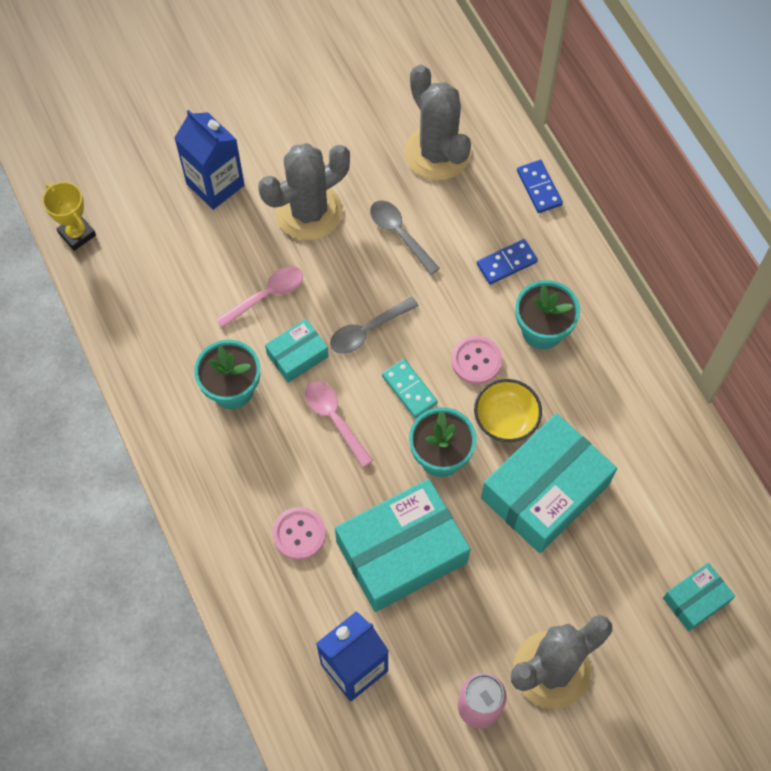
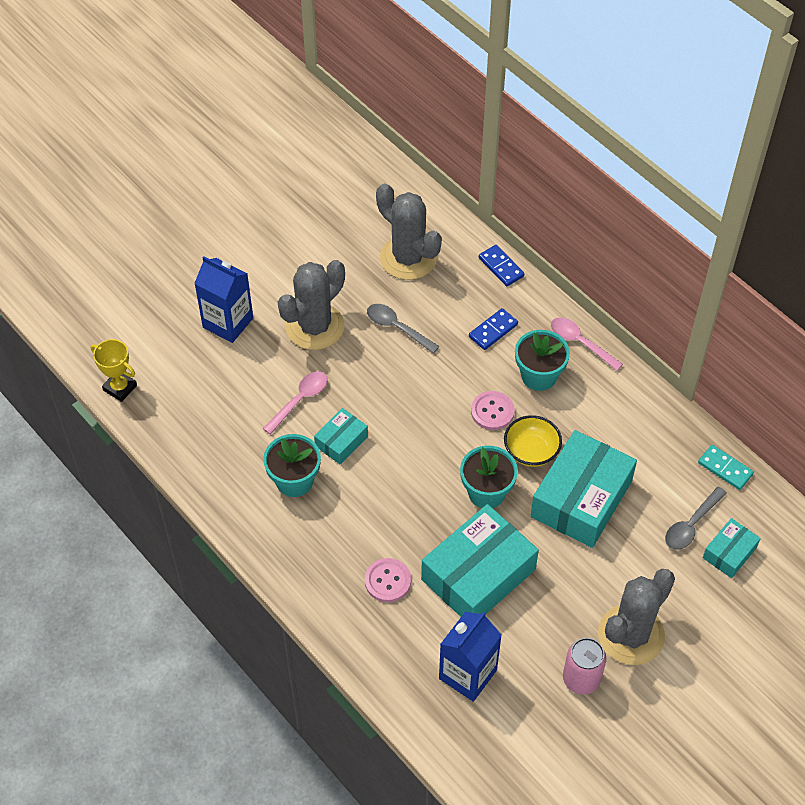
camera: 15 degrees left, 10 degrees down
pink spoon [305,381,373,468] -> pink spoon moved to [551,317,623,371]
grey spoon [330,297,419,354] -> grey spoon moved to [665,487,727,550]
turquoise domino [382,359,438,418] -> turquoise domino moved to [698,445,754,490]

